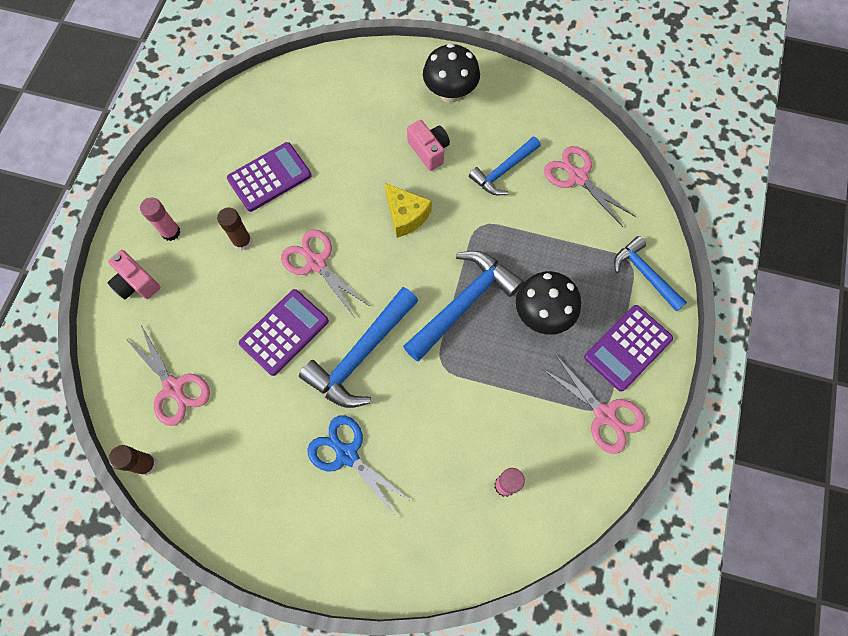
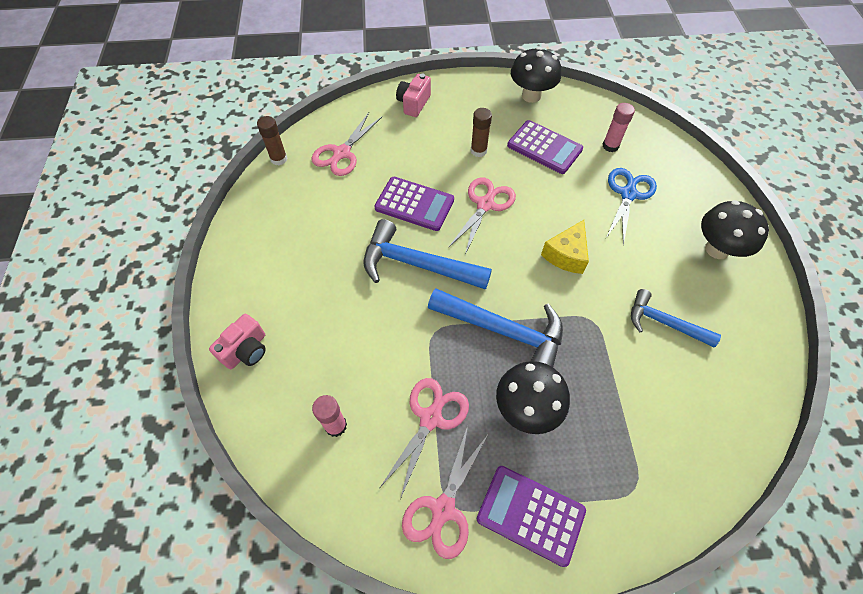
camera: 70 degrees right, 10 degrees down
pink glue stick [140,197,181,241] -> pink glue stick moved to [602,103,635,152]
blue scissors [307,415,411,516] -> blue scissors moved to [606,168,657,245]
pink camera [407,120,450,171] -> pink camera moved to [209,314,266,369]
pink scissors [544,146,635,227] -> pink scissors moved to [380,378,469,499]
blue hammer [614,236,687,312] -> none
none -> black mushroom [511,47,561,103]

